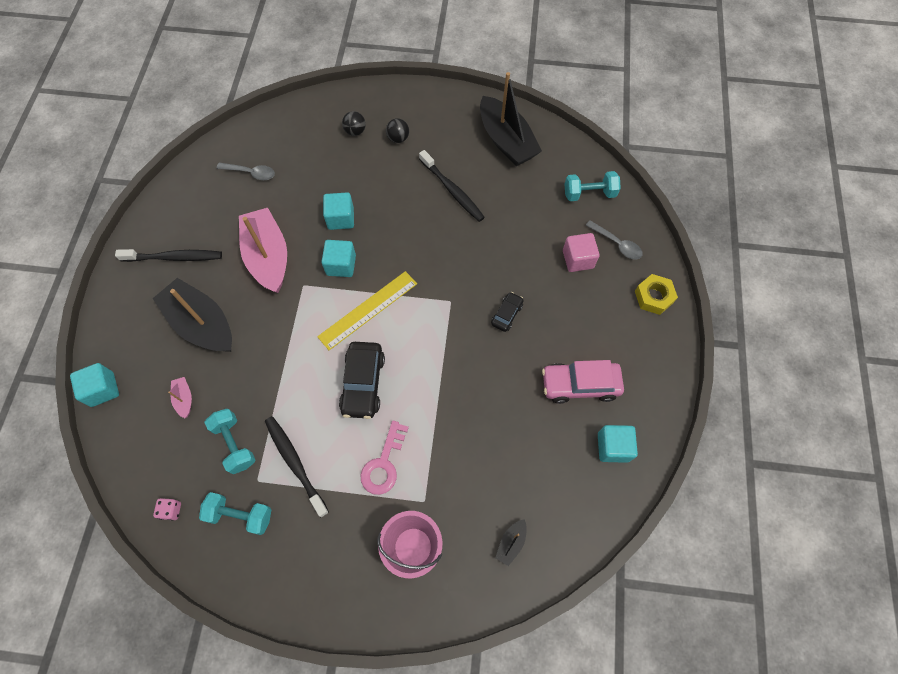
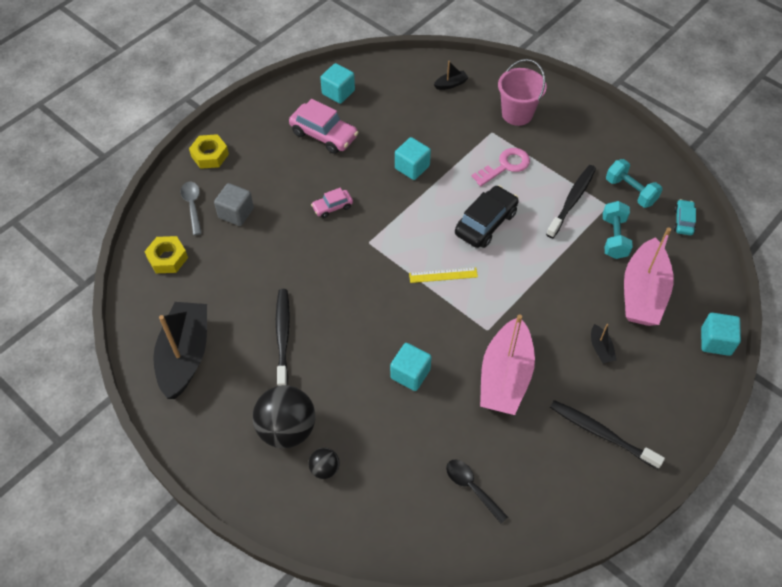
camera: 145 degrees left, 10 degrees down
black boat [153,278,232,352] -> black boat [591,324,616,363], size x0.41
pink dice [153,498,181,521] -> turquoise car [674,199,696,235]
pink boat [168,377,192,418] -> pink boat [624,227,674,326], size x2.42
grey spoon [217,163,275,180] -> black spoon [446,460,508,524]
black toothbrush [265,416,329,518] -> black toothbrush turned 150 degrees counterclockwise [546,165,596,238]
yellow ruler [317,271,417,350] -> yellow ruler [409,267,478,283], size x0.59
turquoise cube [321,240,356,277] -> turquoise cube moved to [395,137,431,180]
black ball [386,118,409,143] -> black ball [253,385,315,448], size x2.04
black car [491,292,524,332] -> pink car [311,188,353,218]
pink cube [563,233,600,272] -> grey cube [214,183,254,226]
turquoise dumbbell [565,171,621,201] -> yellow nut [144,236,188,273]

